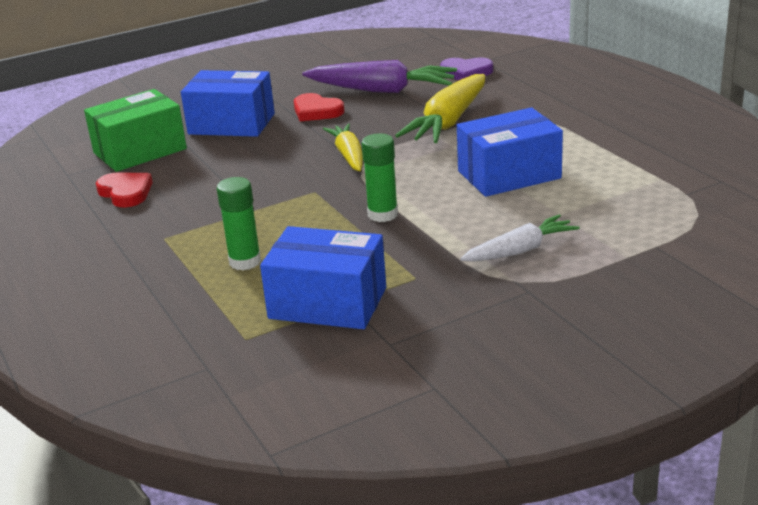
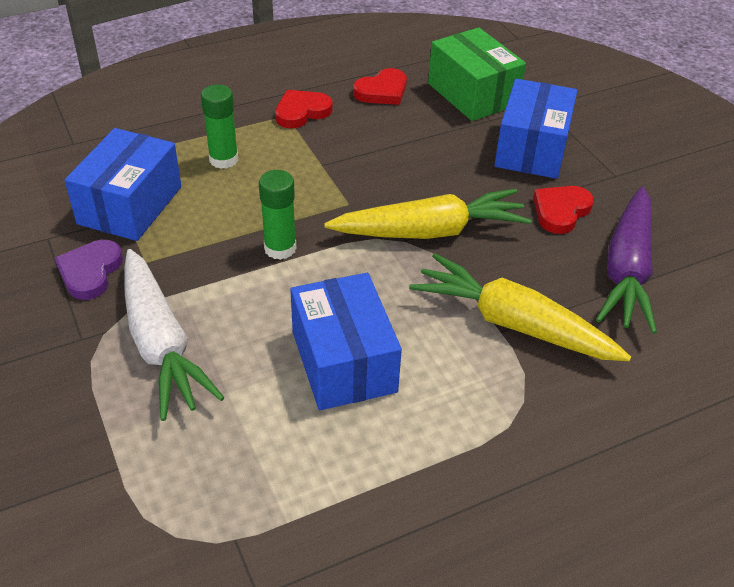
camera: 90 degrees right, 15 degrees up
yellow carrot [323,124,363,171] -> yellow carrot [324,188,532,239], size x1.62
purple heart [440,57,493,80] -> purple heart moved to [55,240,123,300]
white carrot [460,214,580,262] -> white carrot [124,249,225,421], size x1.62
none -> red heart [275,90,332,128]

